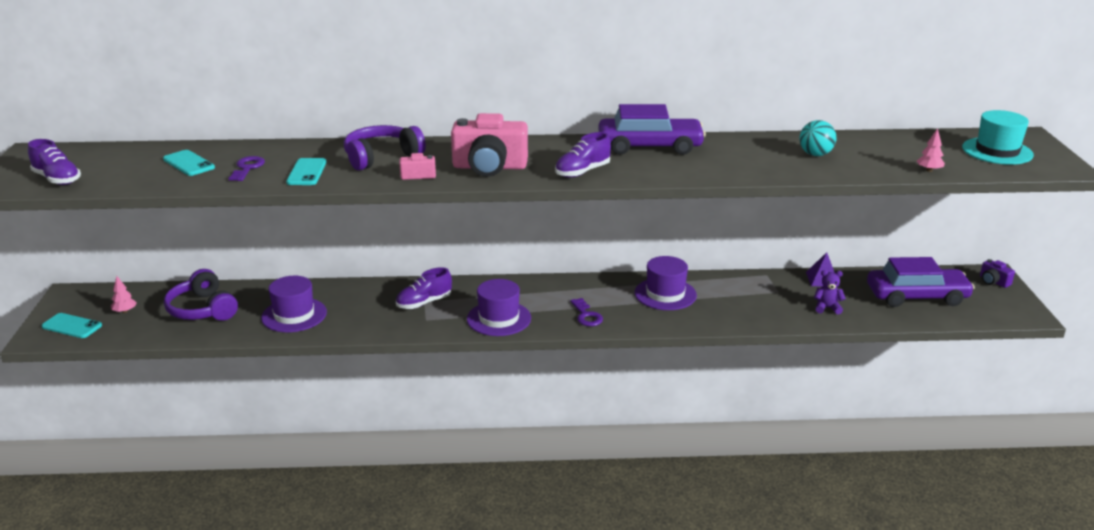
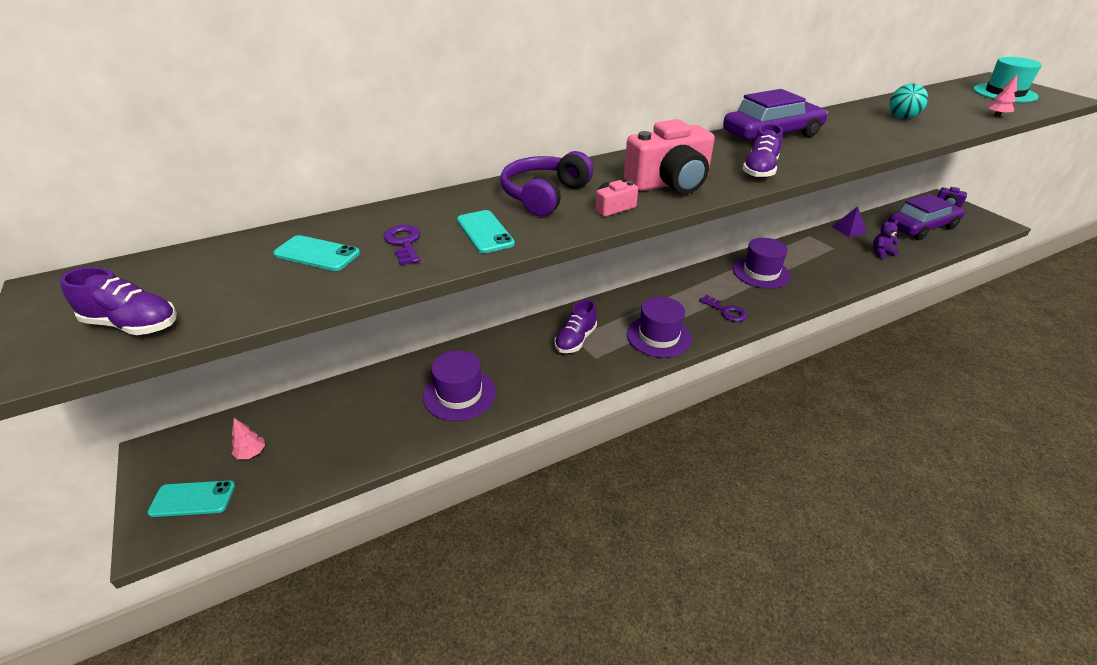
camera: 25 degrees left, 10 degrees up
purple headphones [164,269,238,321] -> none

